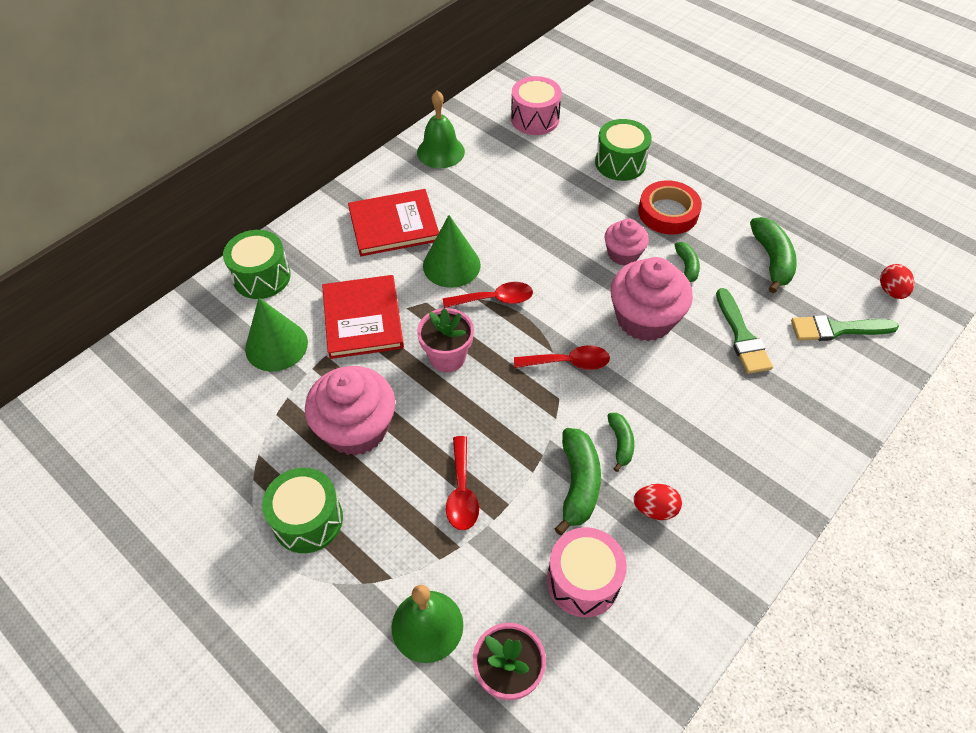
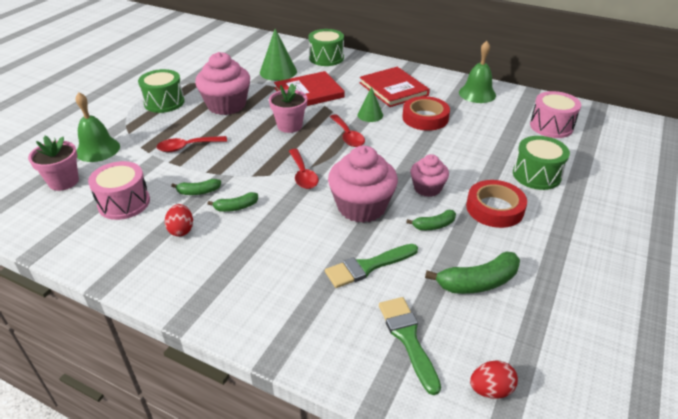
camera: 75 degrees right, 15 degrees down
green cone [423,215,481,288] -> green cone [357,87,383,122], size x0.62
green banana [555,428,601,535] -> green banana [171,179,221,195], size x0.58
none -> red tape [402,96,450,131]

